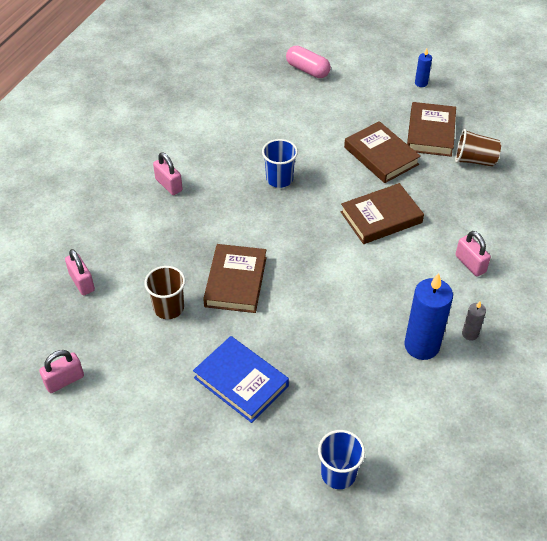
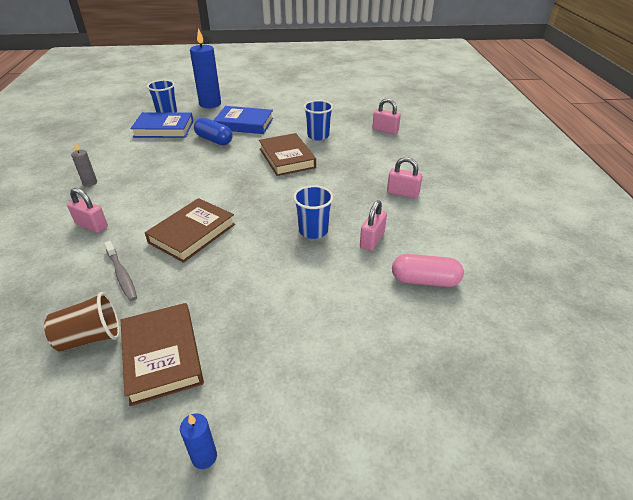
camera: 150 degrees right, 10 degrees down
pink padlock [39,350,84,393] -> pink padlock moved to [360,200,387,251]
brown cup [144,266,186,319] -> blue cup [304,100,333,140]
pink capsule [286,46,331,78] -> pink capsule moved to [392,254,464,287]
brown book [344,121,421,183] -> none
blue candle [404,273,453,360] -> blue candle moved to [190,28,221,108]
none -> grey toothbrush [104,241,137,301]
none -> blue book [130,112,193,138]
none -> blue capsule [194,118,232,145]

